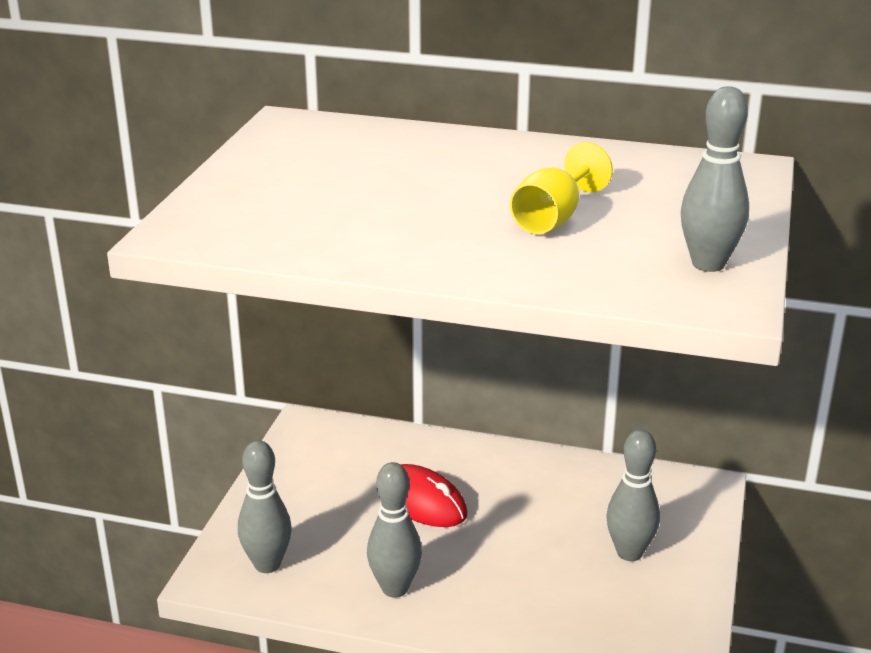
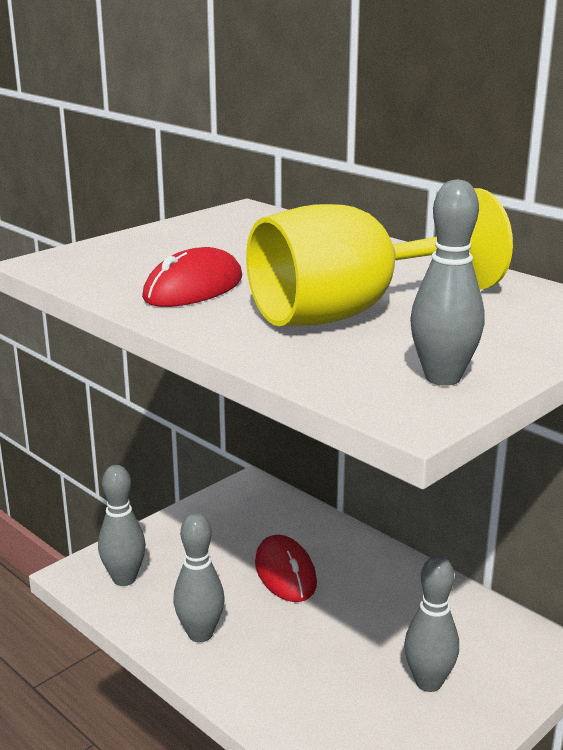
camera: 30 degrees right, 5 degrees down
yellow goblet [510,142,613,234] -> yellow goblet [246,188,513,326], size x1.97
none -> red mouse [142,247,242,307]

